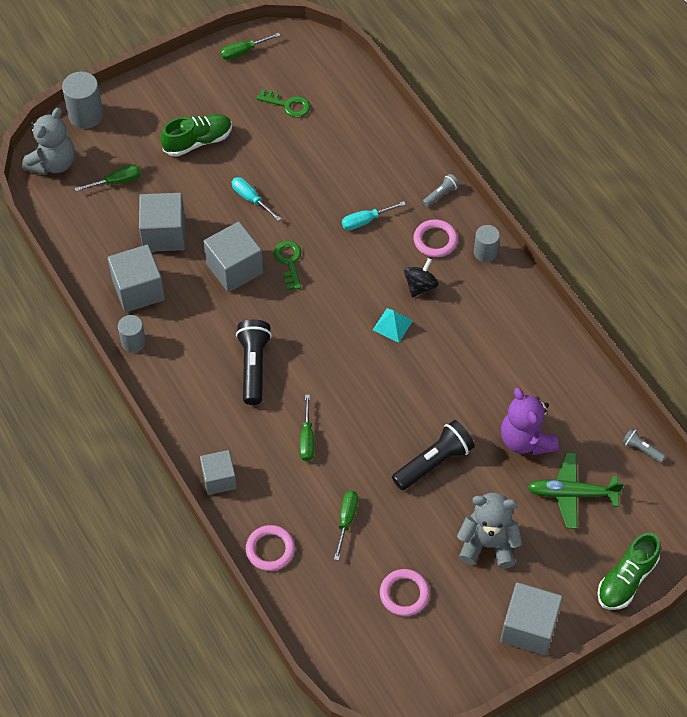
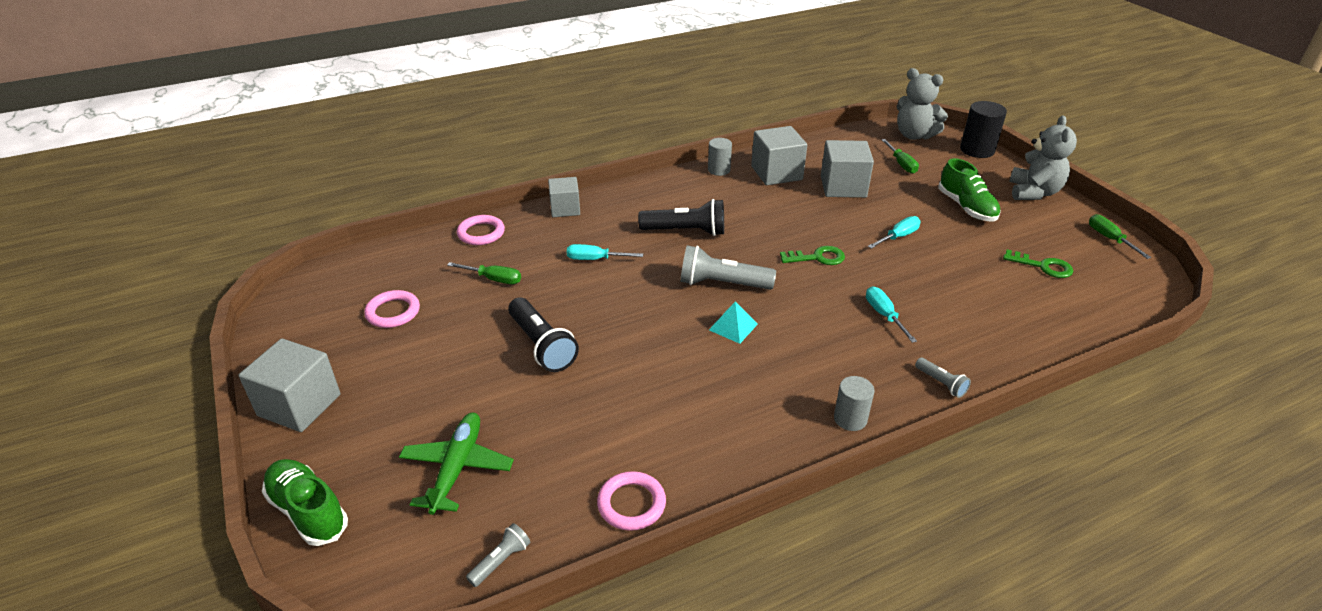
camera: 95 degrees right, 20 degrees down
grey cylinder [62,72,103,129] -> black cylinder [960,101,1007,158]
grey cube [203,222,263,292] -> none
green key [256,89,310,118] -> green key turned 90 degrees counterclockwise [1003,249,1074,278]
green screwdriver [299,395,314,461] -> turquoise screwdriver [567,244,643,260]
black spinning top [404,258,439,297] -> none
pink ring [414,219,458,257] -> pink ring moved to [597,471,666,531]
grey teddy bear [457,493,522,569] -> grey teddy bear moved to [1009,116,1077,200]
purple teddy bear [501,388,559,455] -> none
none -> grey flashlight [680,245,776,290]

